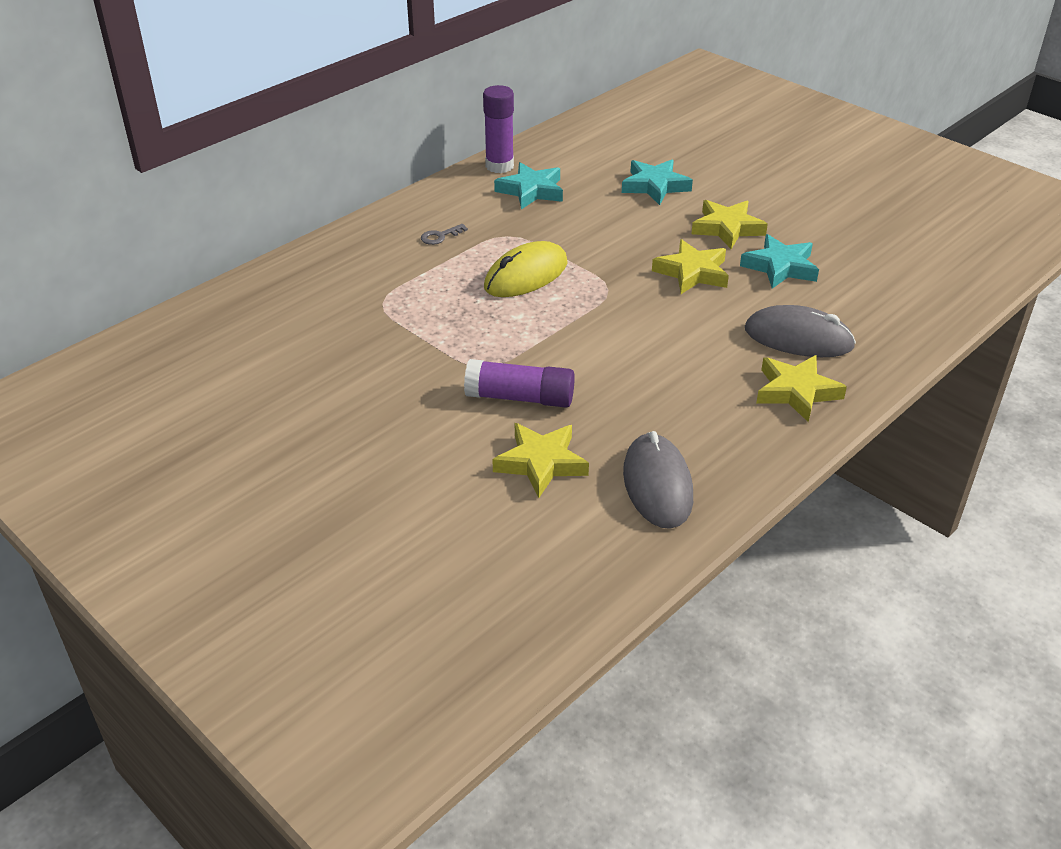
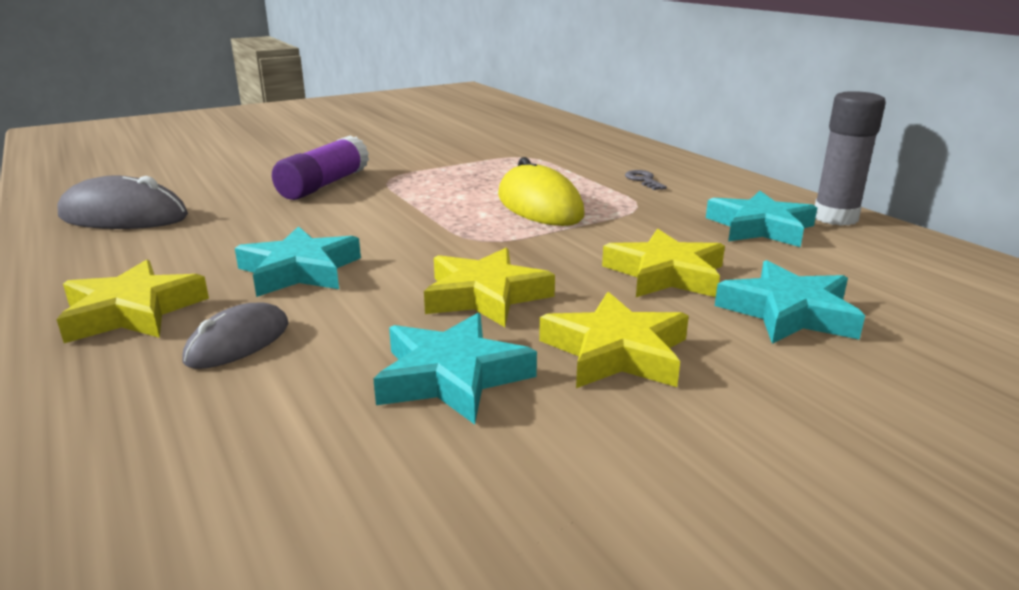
camera: 105 degrees right, 15 degrees down
purple glue stick [483,85,514,173] -> grey glue stick [815,91,886,226]
yellow star [492,423,589,498] -> yellow star moved to [602,229,725,297]
grey mouse [745,305,856,357] -> grey mouse [182,303,288,369], size x0.61
none -> turquoise star [235,226,361,297]

